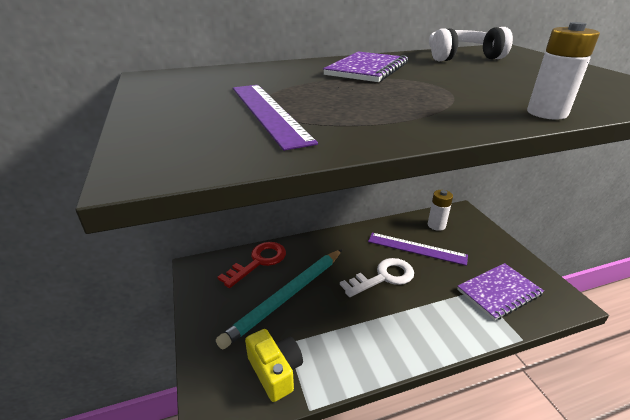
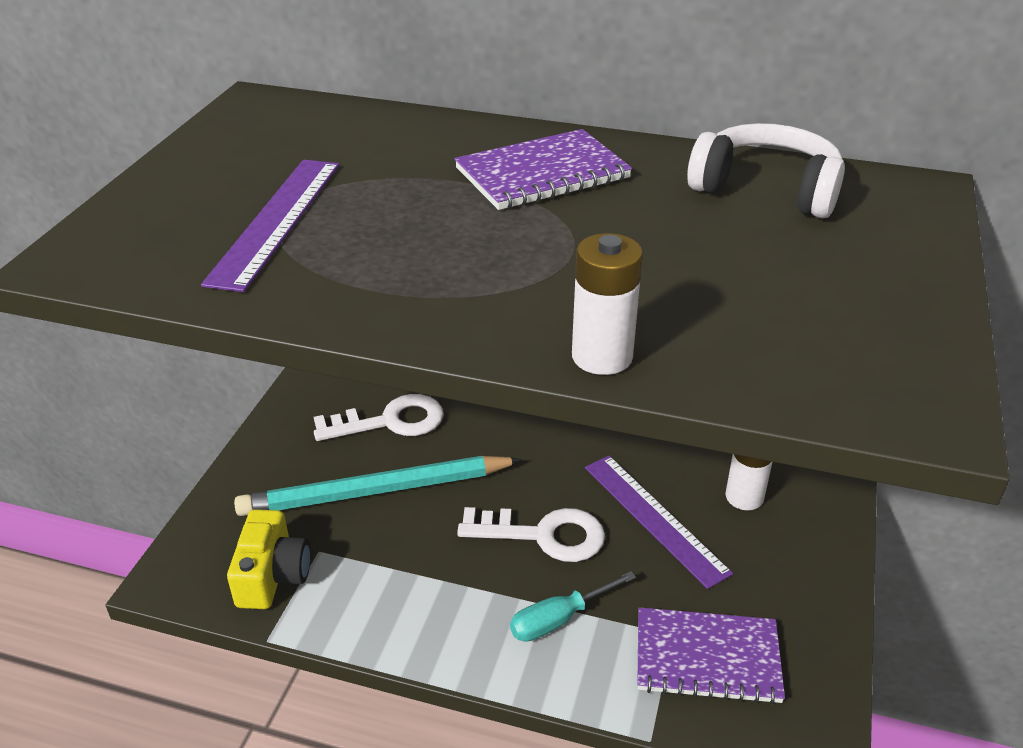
camera: 35 degrees right, 5 degrees up
red key [217,242,286,288] -> white key [314,394,444,441]
none -> turquoise screwdriver [510,571,636,642]

